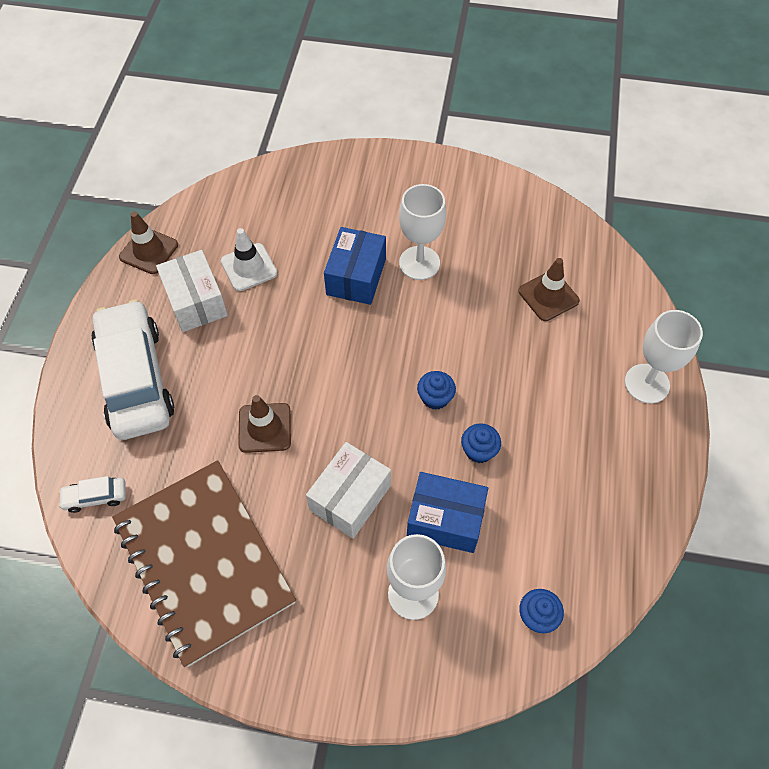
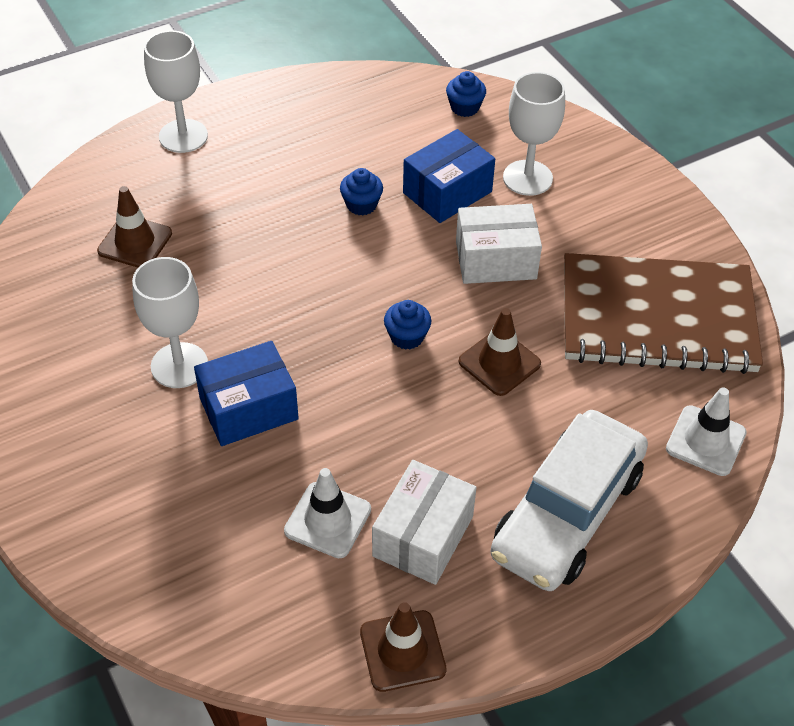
camera: 130 degrees left, 10 degrees down
white car [58,476,126,513] -> white traffic cone [666,387,747,476]
brown notebook [112,460,296,667] -> brown notebook turned 75 degrees clockwise [564,253,763,374]
blue box [407,472,488,553] -> blue box turned 75 degrees clockwise [403,129,495,223]
blue cupcake [417,371,456,410] -> blue cupcake moved to [384,300,431,350]

